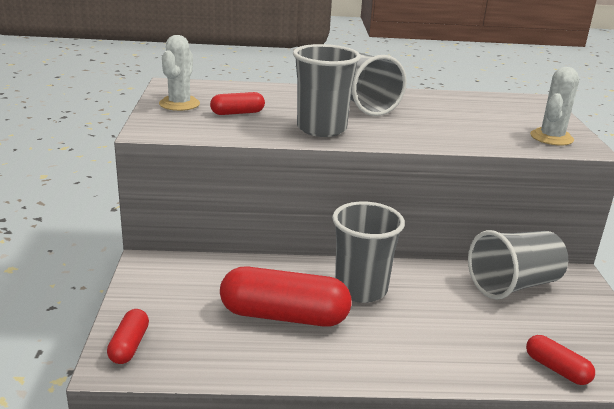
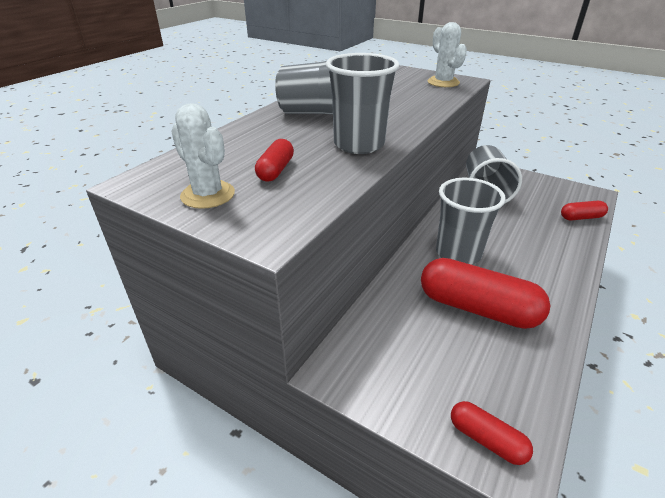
camera: 55 degrees left, 10 degrees up
red capsule [220,266,352,327] -> red capsule turned 75 degrees clockwise [421,258,550,329]

